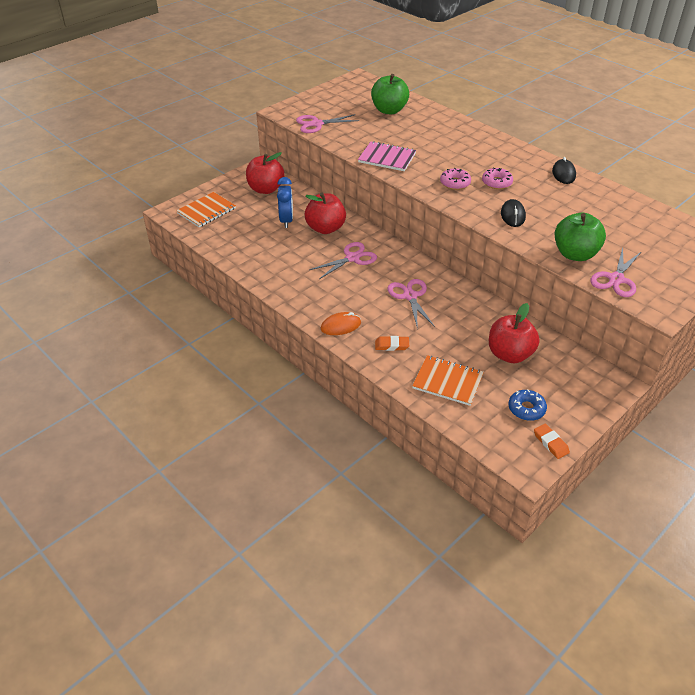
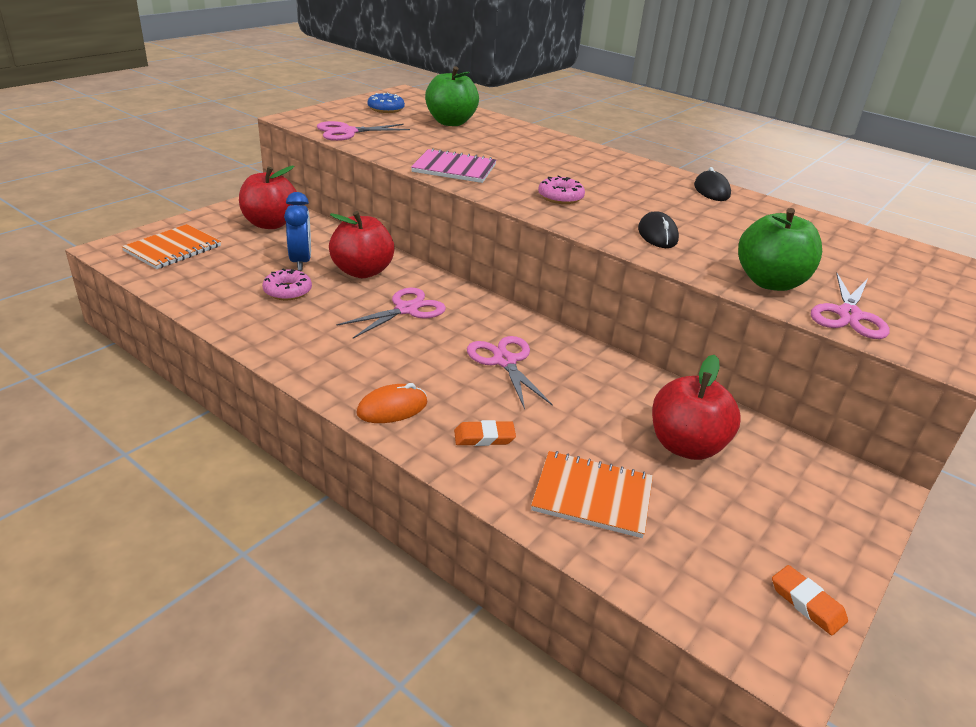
camera: 10 degrees left, 10 degrees down
pink donut [482,167,513,189] -> pink donut moved to [262,269,312,300]
blue donut [509,390,547,421] -> blue donut moved to [367,93,405,113]

